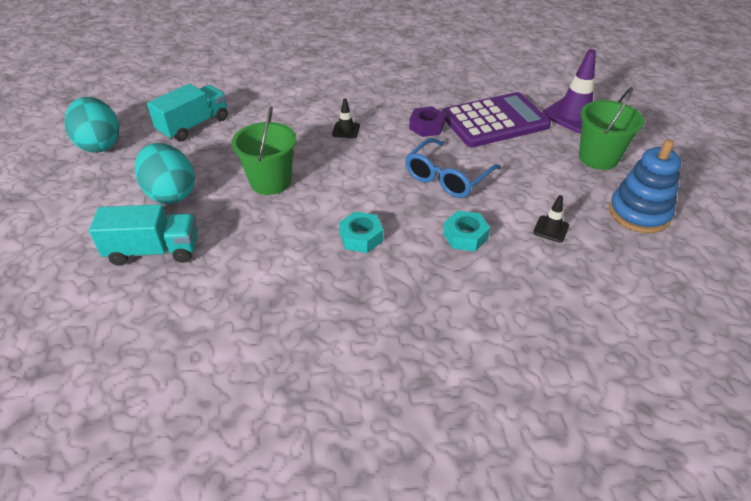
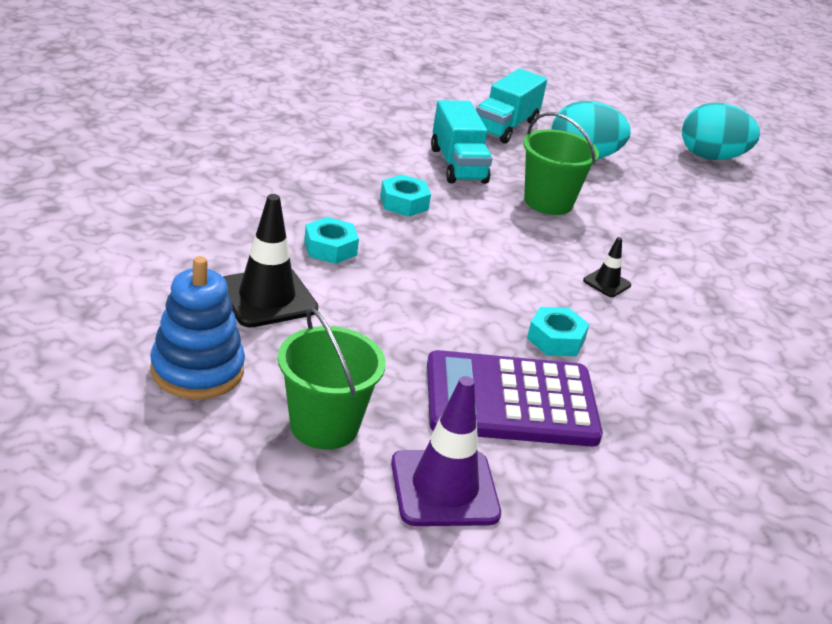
camera: 120 degrees right, 10 degrees down
turquoise truck [147,84,228,142] -> turquoise truck moved to [431,100,492,184]
blue glasses [405,138,501,198] -> none
purple nut [409,107,445,137] -> turquoise nut [527,307,589,356]
purple calculator [442,92,551,147] -> purple calculator turned 75 degrees clockwise [427,350,603,447]
black traffic cone [533,195,569,243] -> black traffic cone [223,194,318,327], size x2.01

